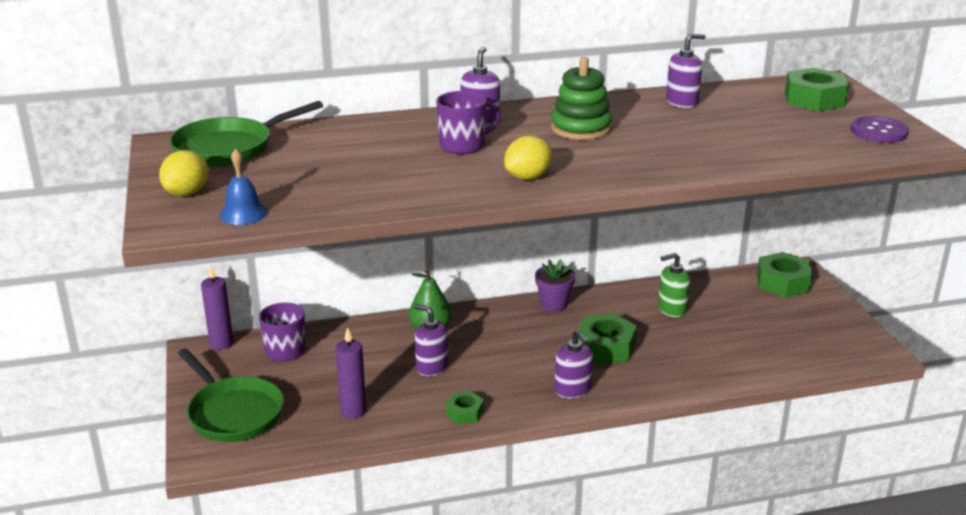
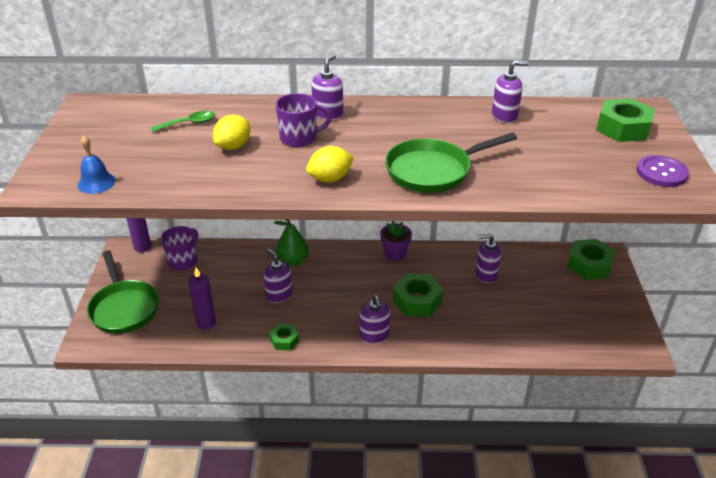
camera: 15 degrees right, 10 degrees up
yellow lemon [159,150,208,196] -> yellow lemon moved to [213,115,250,150]
green pan [169,101,323,167] -> green pan moved to [385,133,517,193]
green stacking toy [551,57,612,140] -> none
green soap dispenser [658,253,690,317] -> purple soap dispenser [475,234,501,283]
none -> green spoon [150,111,215,132]

